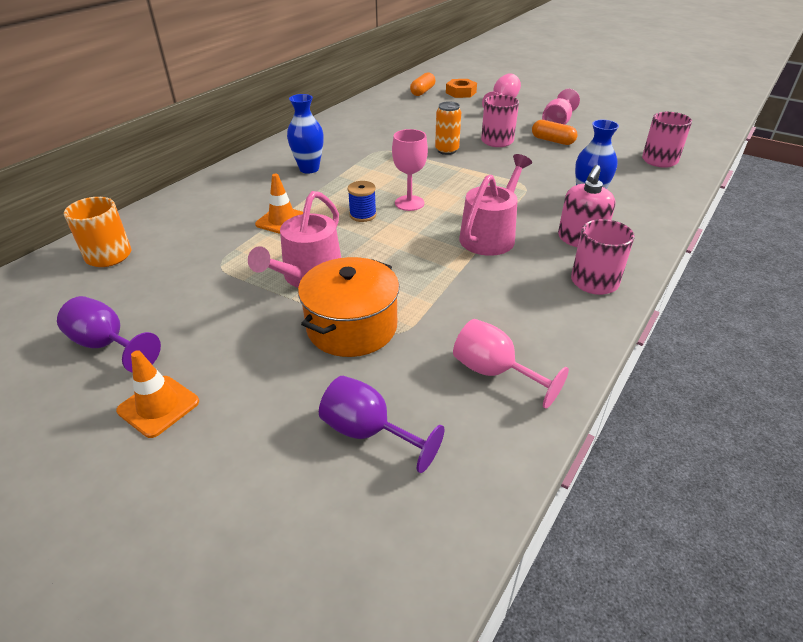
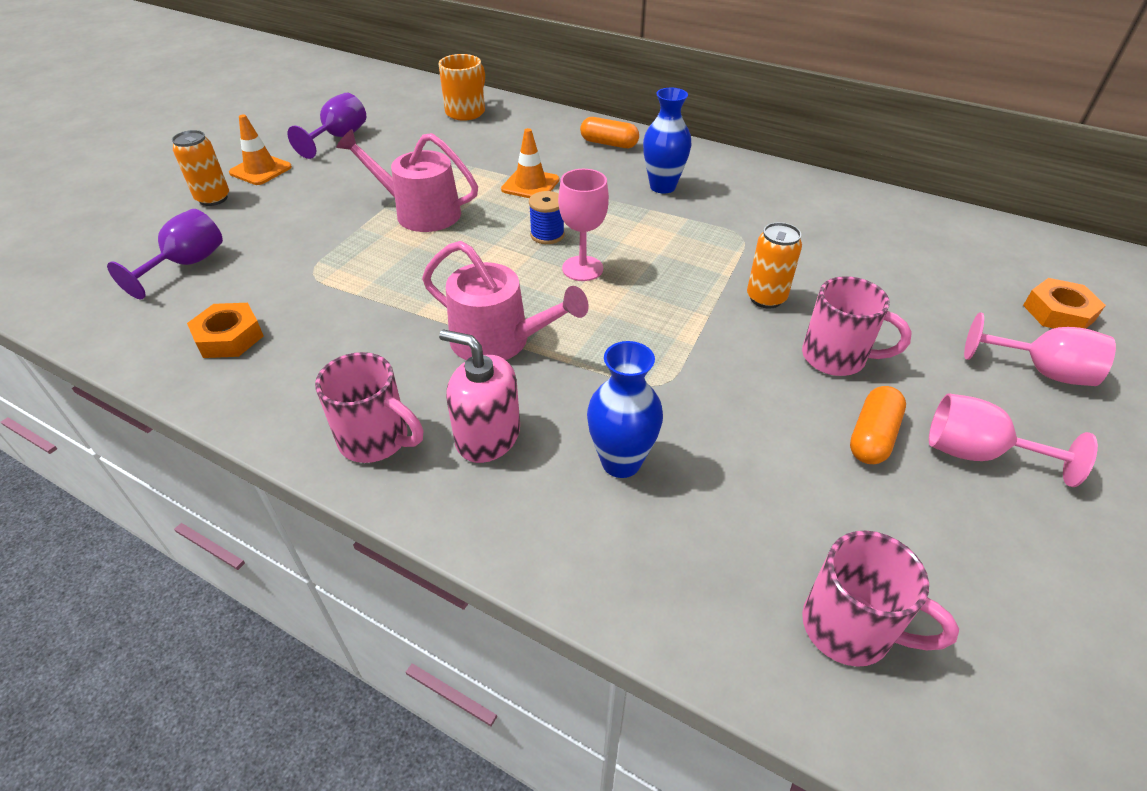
camera: 85 degrees right, 5 degrees up
orange pot [298,257,399,357] -> none
orange capsule [410,72,435,96] -> orange capsule moved to [580,117,639,148]
pink goblet [453,319,569,409] -> orange nut [187,303,263,358]
none -> orange can [172,130,229,206]

